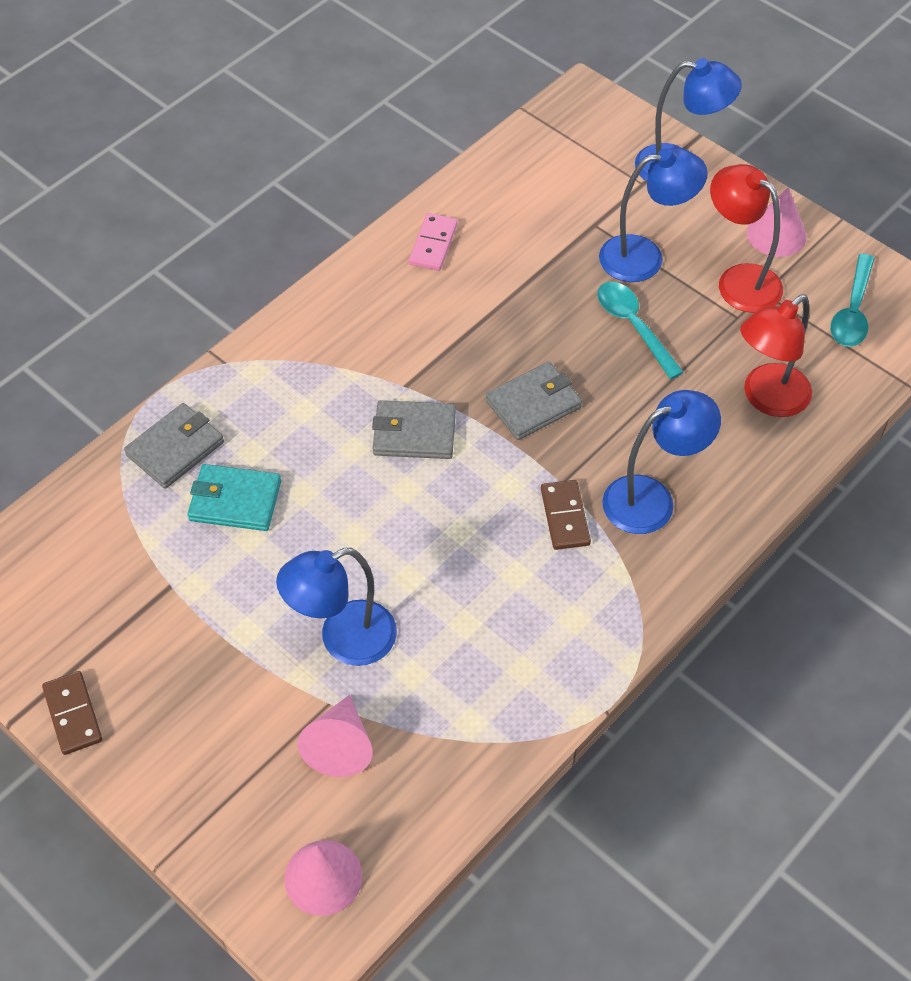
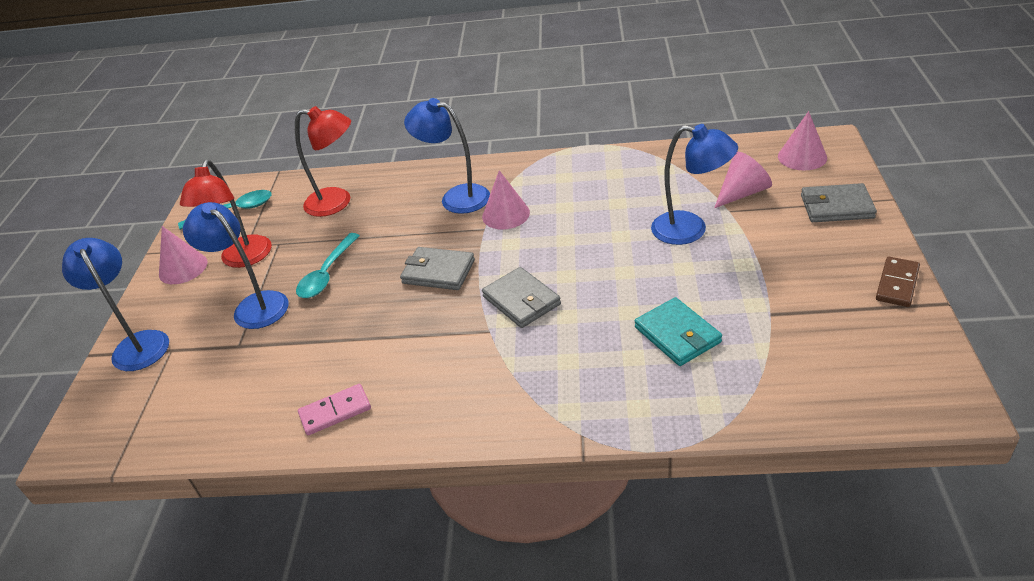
camera: 125 degrees left, 15 degrees down
grey wallet [124,403,224,489] -> grey wallet moved to [801,183,877,222]
brown domino [541,480,591,550] -> pink cone [482,170,530,230]

